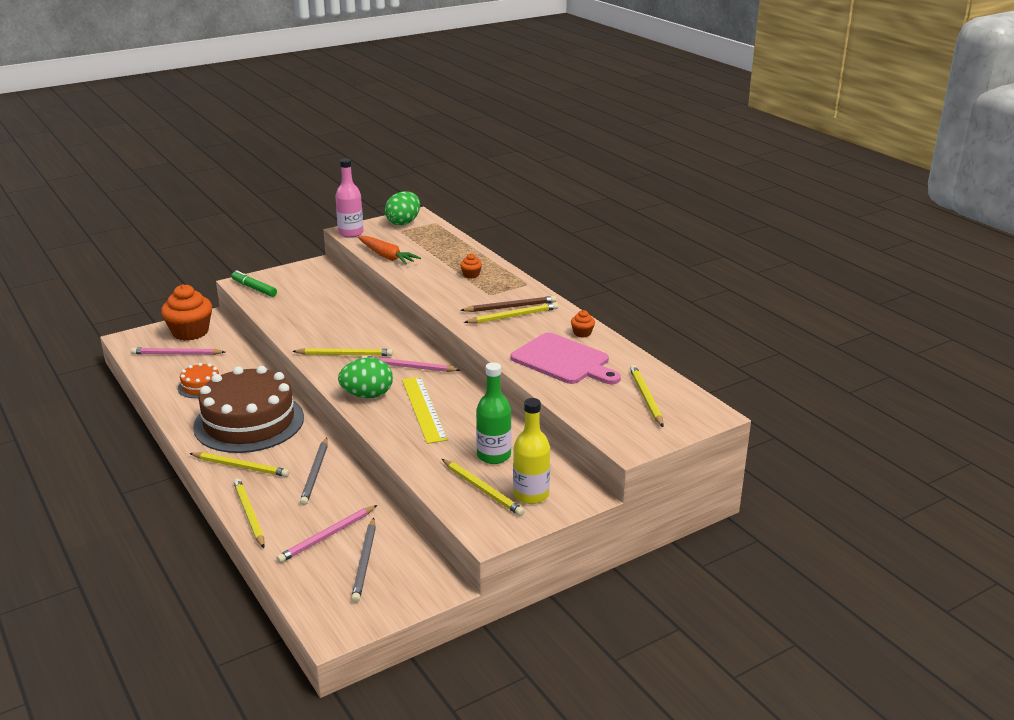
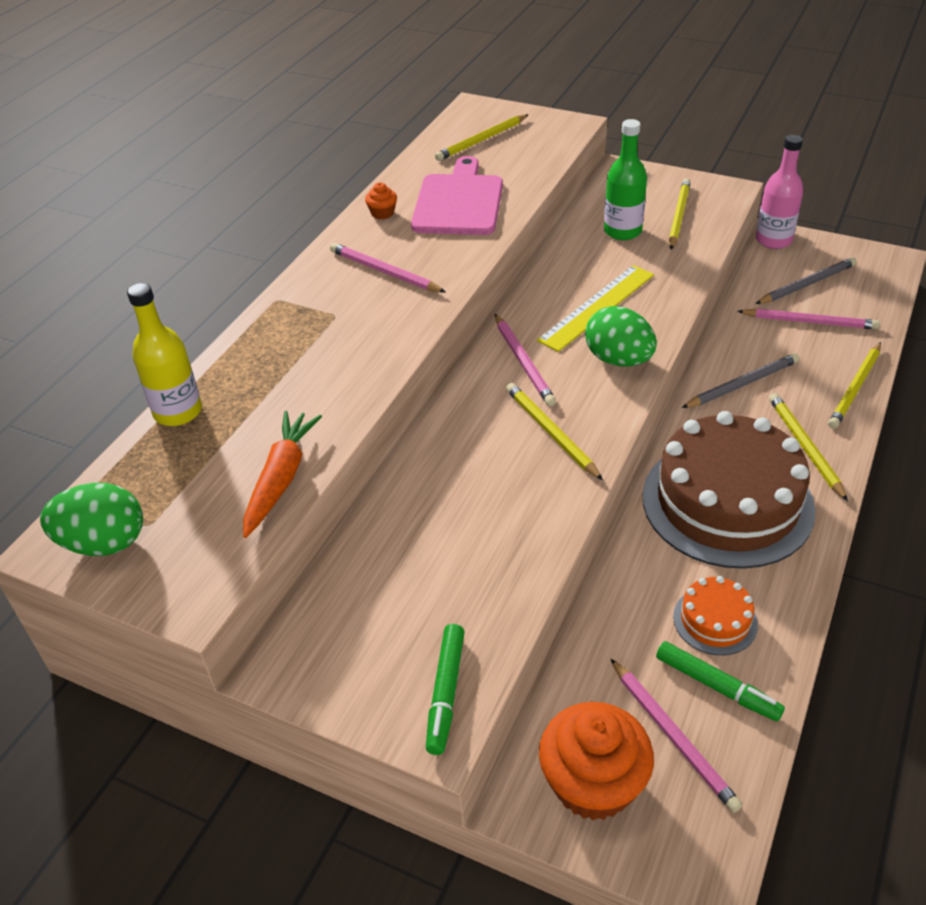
camera: 120 degrees left, 15 degrees up
pink bottle [335,158,363,238] -> pink bottle moved to [756,135,803,249]
orange cupcake [460,254,482,278] -> none
brown pencil [460,296,556,312] -> none
yellow pencil [464,302,558,324] -> pink pencil [330,243,446,292]
yellow bottle [513,398,550,504] -> yellow bottle moved to [127,283,202,426]
none -> green marker [656,641,785,721]

